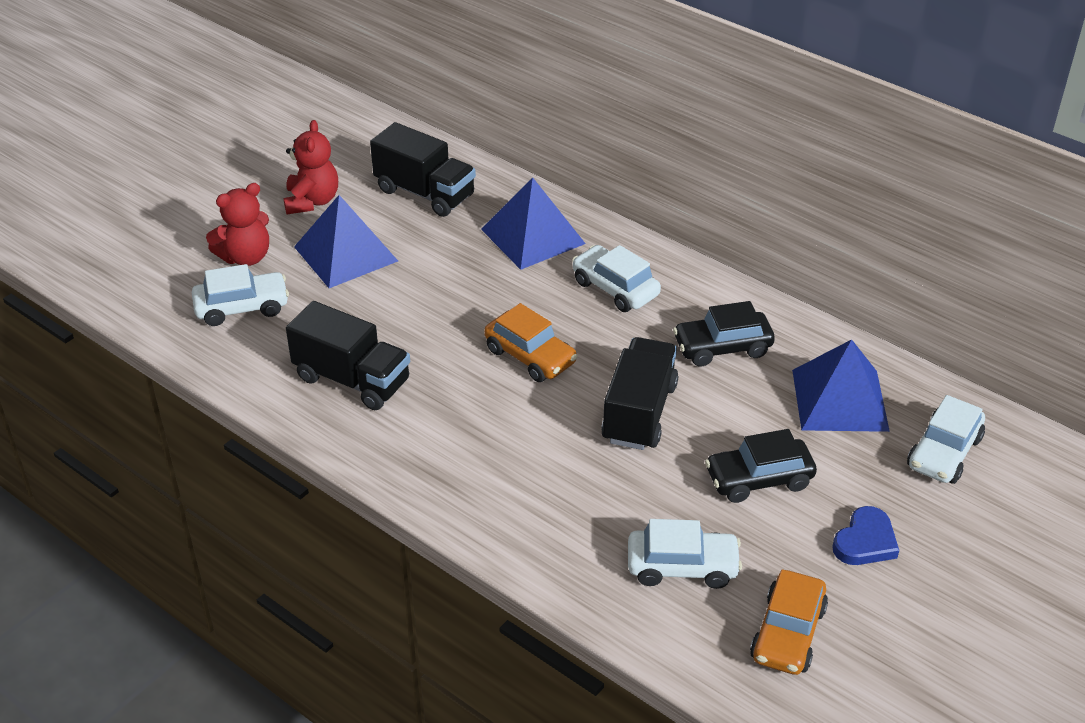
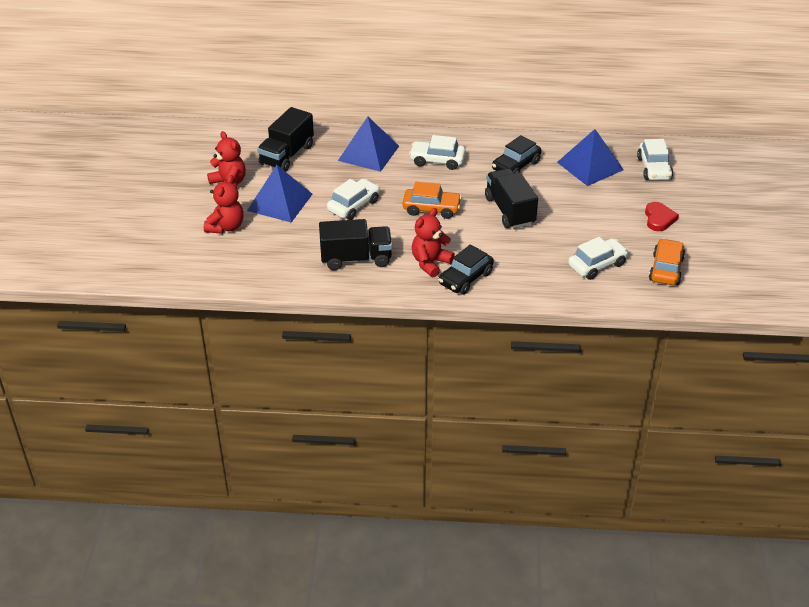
camera: 35 degrees left, 0 degrees up
white car [192,264,289,326] -> white car moved to [327,178,380,220]
black truck [370,122,476,217] -> black truck turned 120 degrees clockwise [257,107,314,172]
black car [705,429,817,503] -> black car moved to [439,244,494,295]
orange car [750,569,828,675] -> orange car turned 150 degrees counterclockwise [649,238,685,285]
blue heart [832,506,899,565] -> red heart [645,202,679,231]
none -> red teddy bear [412,208,455,278]

